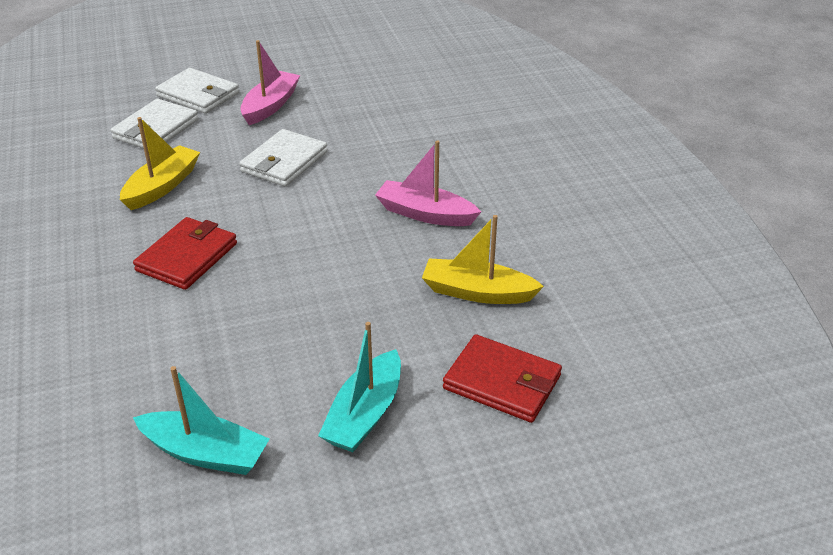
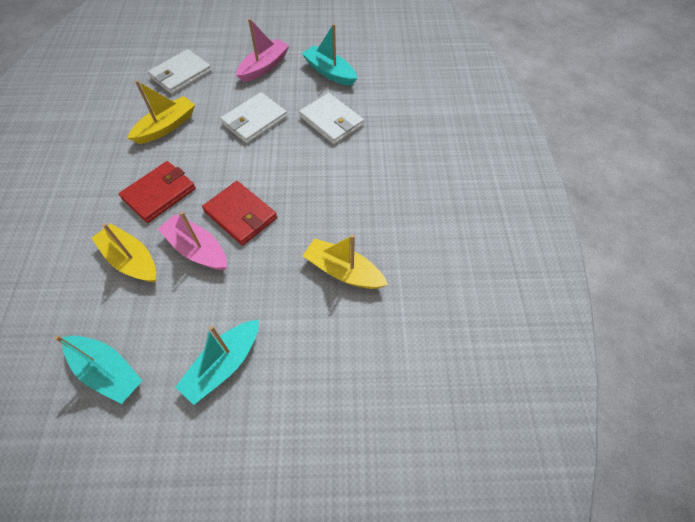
camera: 15 degrees right, 20 degrees up
white wallet [155,68,239,114] -> white wallet moved to [299,93,364,144]
pink boat [375,140,481,226] -> pink boat moved to [158,212,227,270]
red wallet [443,334,562,423] -> red wallet moved to [202,181,277,245]
none -> yellow boat [91,223,156,282]
none -> turquoise boat [302,24,357,86]

